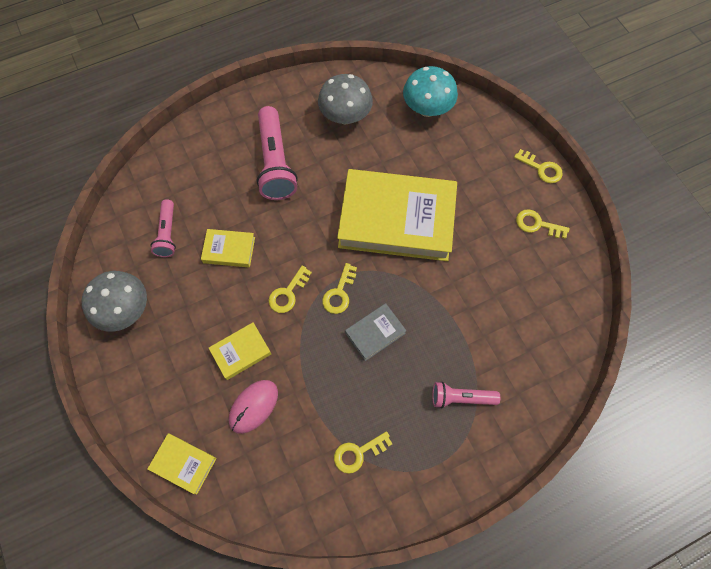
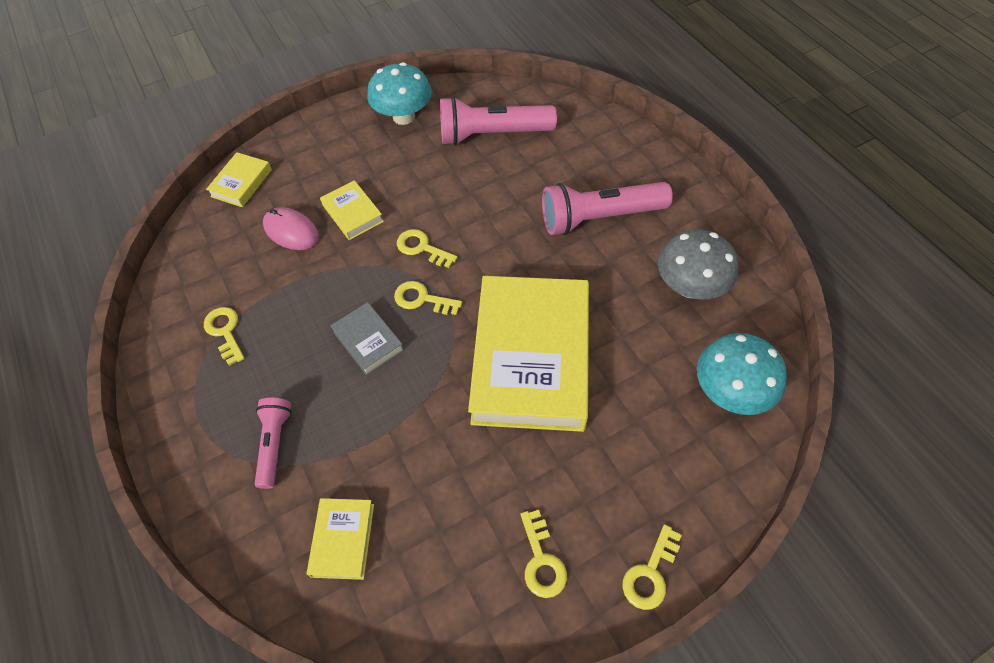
camera: 90 degrees right, 10 degrees down
grey mushroom [81,271,147,332] -> turquoise mushroom [367,62,432,125]
pink flashlight [151,199,176,257] -> pink flashlight [440,96,557,145], size x1.75
yellow book [201,229,255,268] -> yellow book moved to [306,498,374,580]
yellow key [516,209,570,239] -> yellow key turned 150 degrees clockwise [521,510,567,598]

